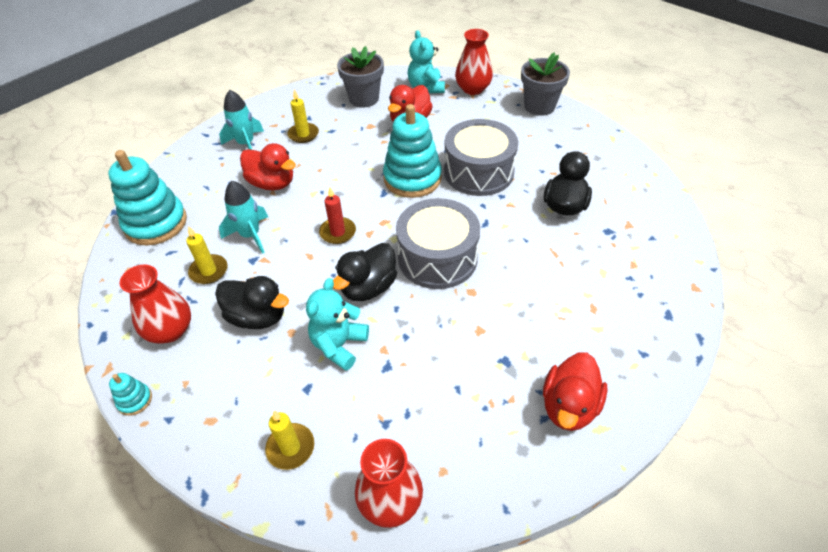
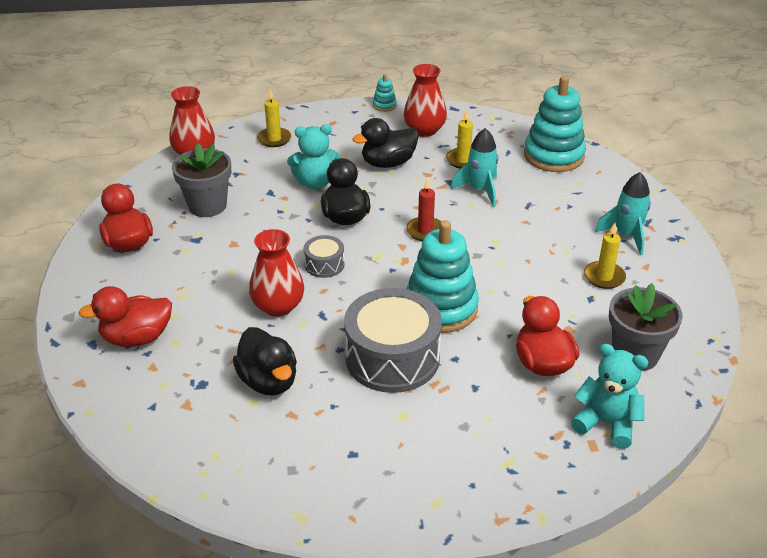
camera: 130 degrees right, 10 degrees down
red duck [240,143,296,190] -> red duck moved to [78,286,172,347]
turquoise teddy bear [306,278,369,371] -> turquoise teddy bear turned 105 degrees clockwise [287,124,340,189]
grey drum [396,198,480,289] -> grey drum [304,235,345,278], size x0.47
red vase [455,29,493,95] -> red vase moved to [249,229,304,317]
grey flower pot [521,52,570,116] -> grey flower pot moved to [172,143,231,217]

